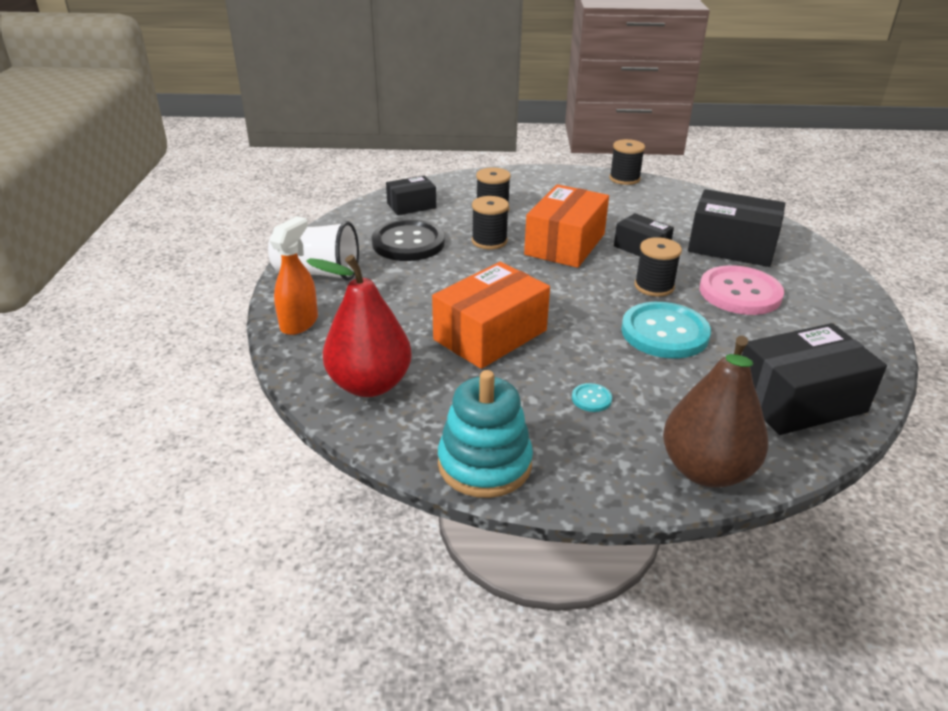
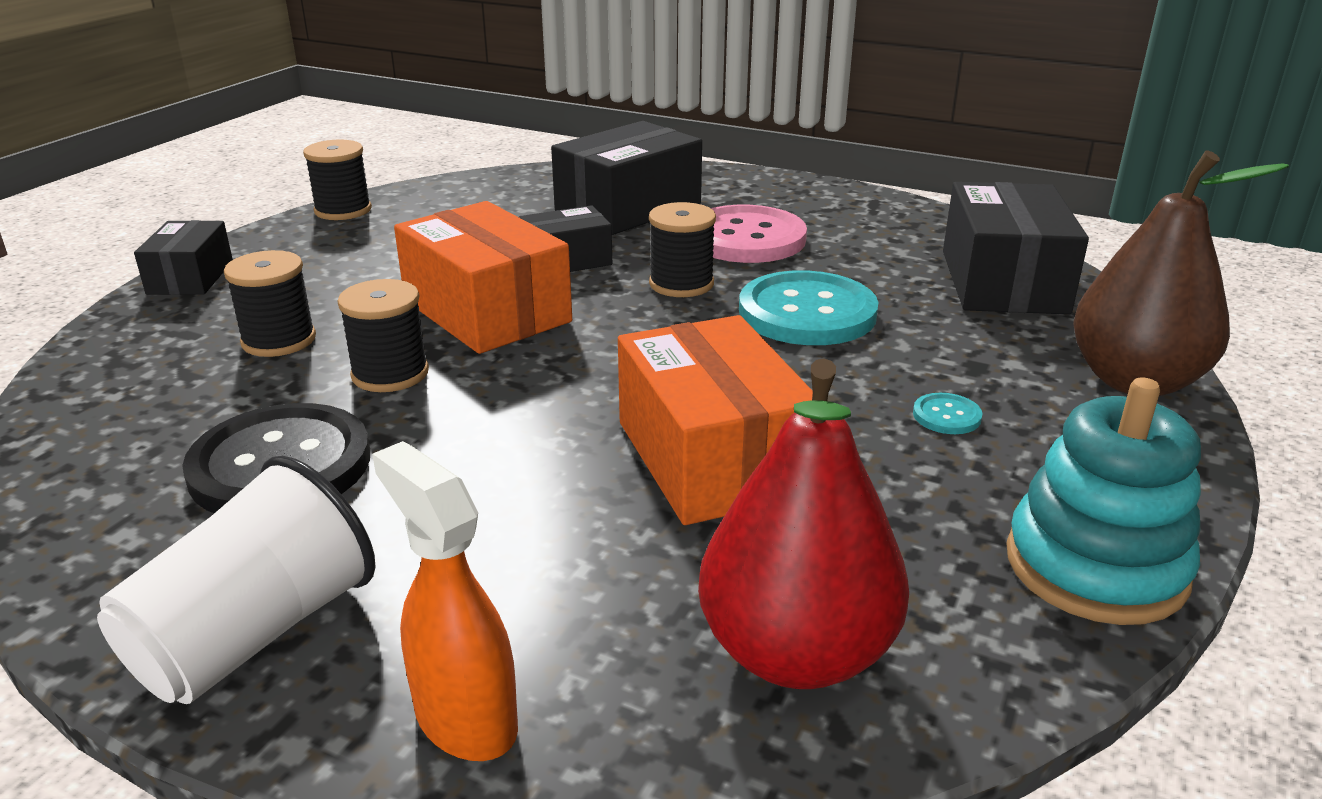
camera: 65 degrees left, 5 degrees down
black box [386,176,436,215] -> black box moved to [134,220,233,295]

